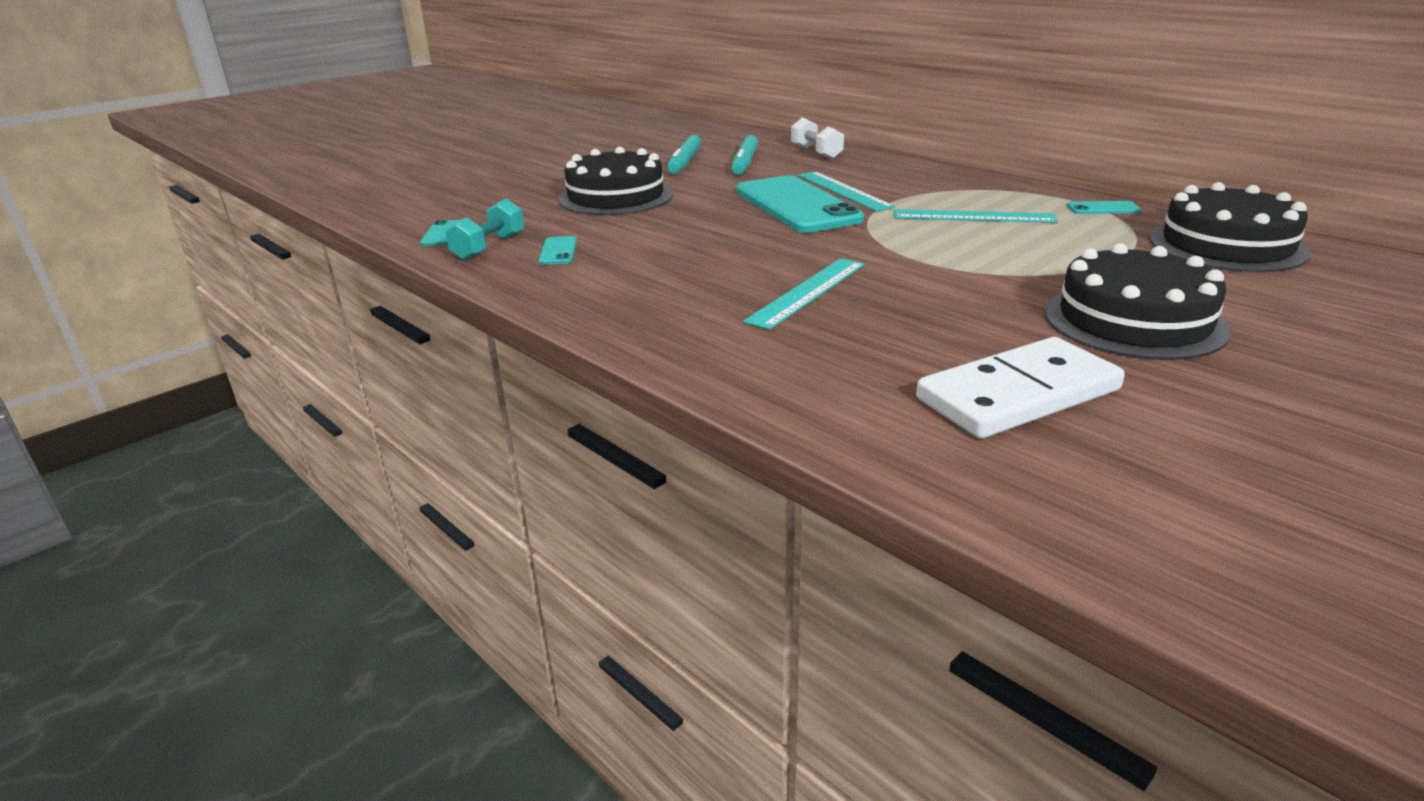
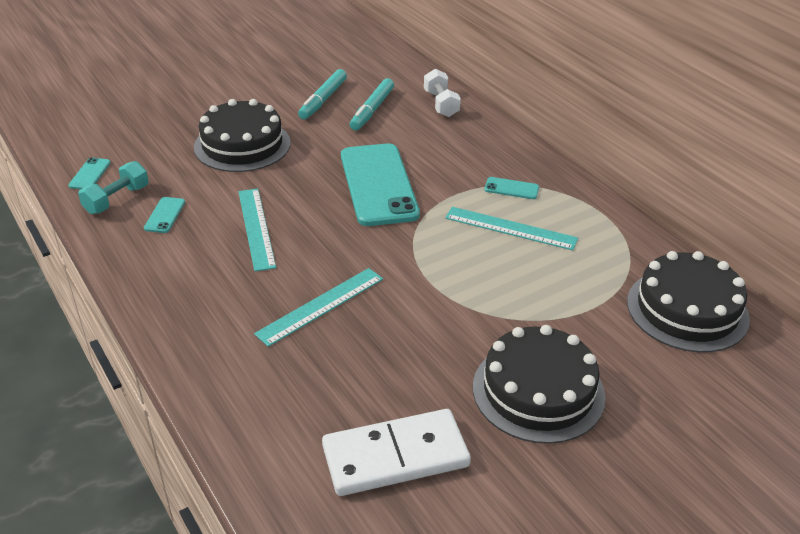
camera: 10 degrees right, 10 degrees up
turquoise ruler [798,171,896,212] -> turquoise ruler moved to [238,189,276,271]
turquoise phone [1067,201,1141,214] -> turquoise phone moved to [484,177,539,199]

